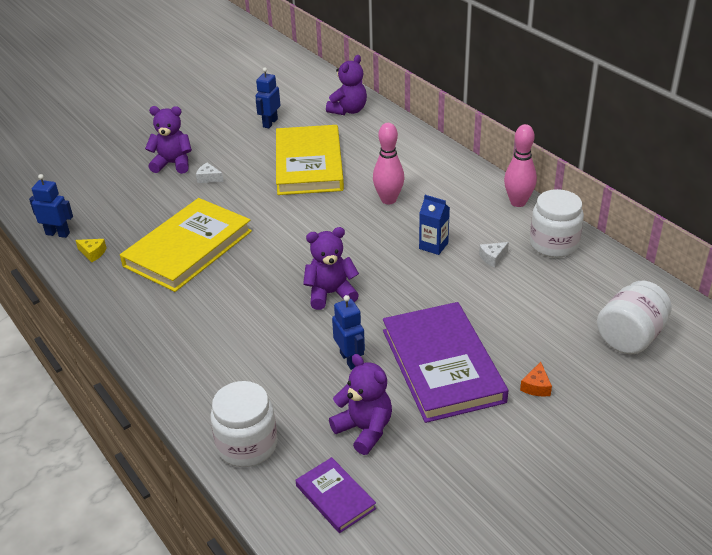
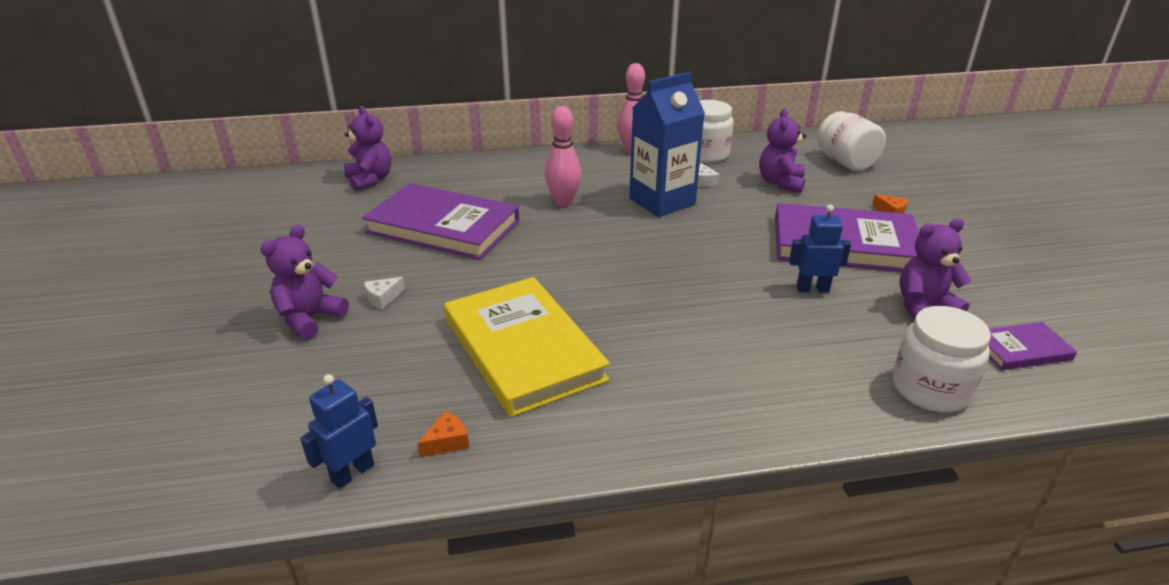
camera: 65 degrees left, 5 degrees down
yellow cheese [75,239,106,262] -> orange cheese [417,411,469,457]
blue robot [255,67,280,128] -> none
yellow book [276,125,344,195] -> purple book [362,183,519,260]
purple teddy bear [303,227,359,310] -> purple teddy bear moved to [759,109,806,193]
blue carton [419,195,450,255] -> blue carton [629,72,705,217], size x2.02

